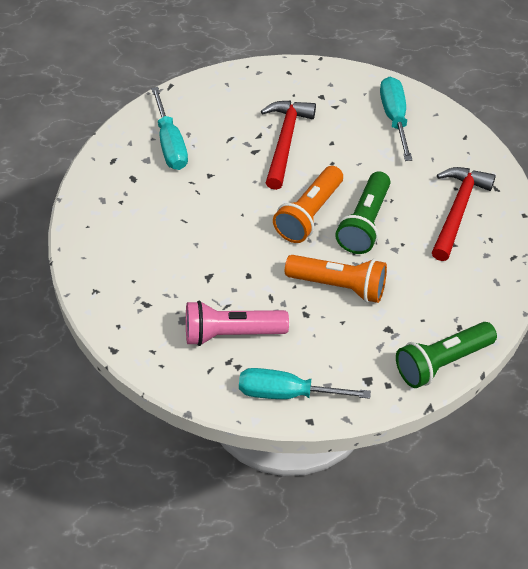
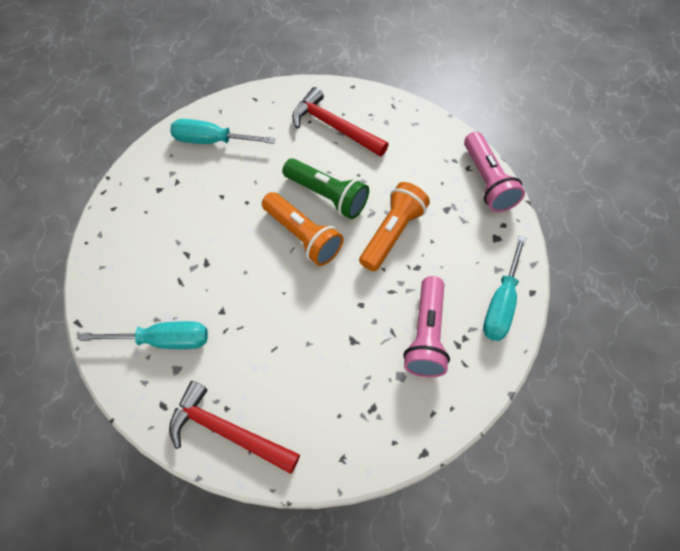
camera: 75 degrees left, 10 degrees up
red hammer [261,101,316,190] -> red hammer moved to [169,381,300,474]
green flashlight [396,322,497,388] -> pink flashlight [464,132,525,212]

